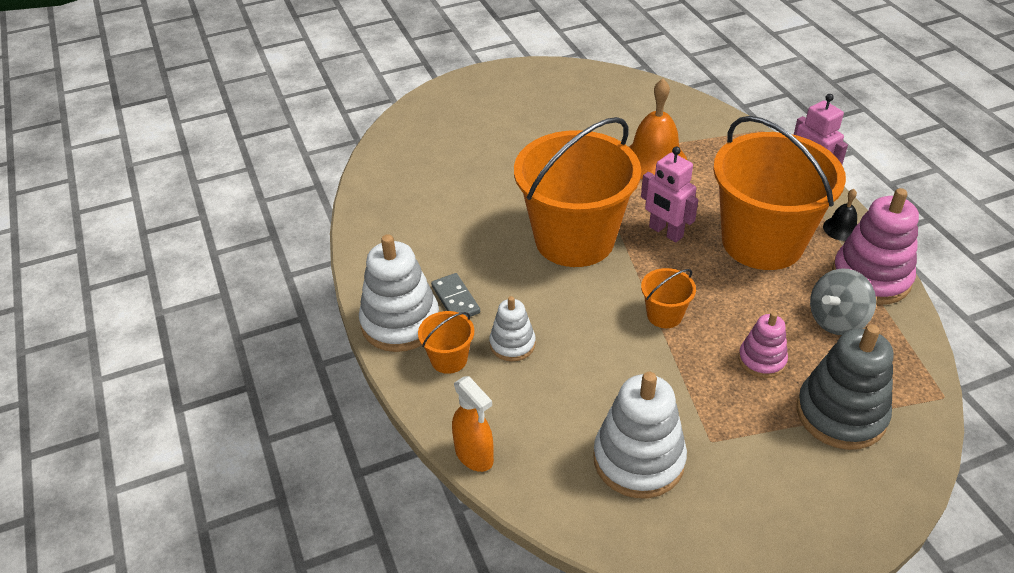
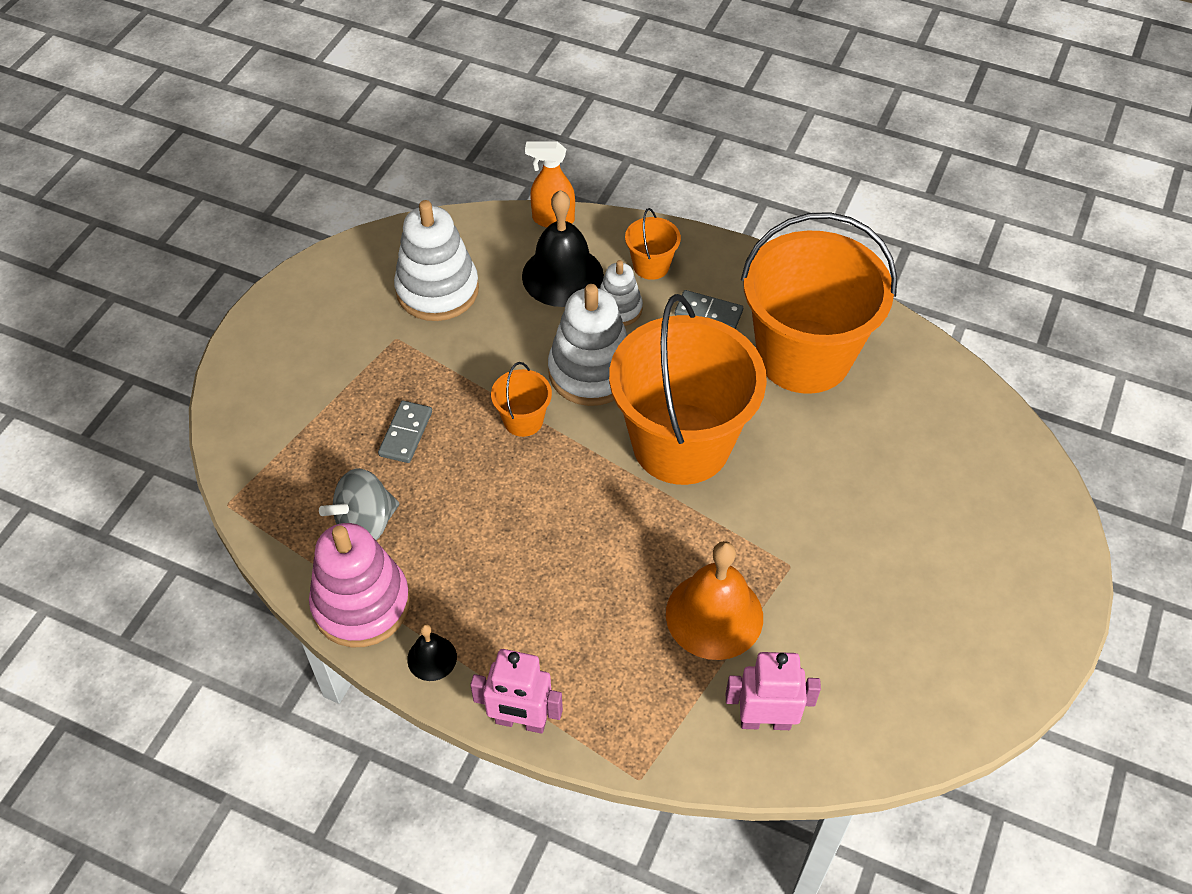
camera: 135 degrees right, 10 degrees up
white stacking toy [359,234,439,352] -> white stacking toy moved to [548,284,627,406]
pink robot [641,146,698,242] -> pink robot moved to [726,652,821,730]
orange bucket [713,116,846,270] -> orange bucket moved to [741,212,897,394]
pink stacking toy [738,312,788,378] -> grey domino [378,401,432,463]
grey stacking toy [797,324,893,450] -> none
grey spinning top [810,269,876,335] -> grey spinning top turned 135 degrees counterclockwise [319,468,399,540]
none -> black bell [522,190,604,307]

